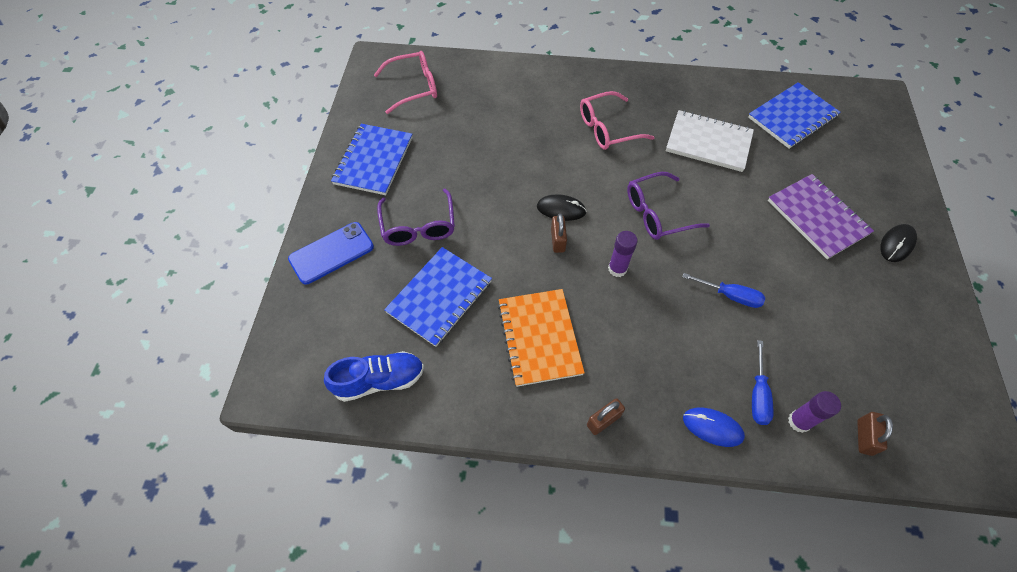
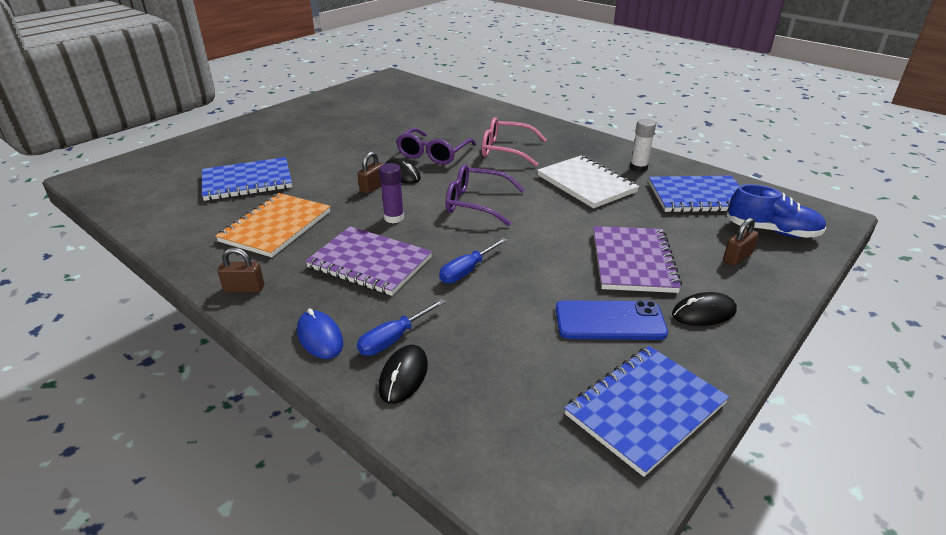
camera: 35 degrees right, 25 degrees down
blue phone [288,222,374,285] -> blue phone moved to [556,300,668,340]
blue shoe [324,351,424,402] -> blue shoe moved to [727,184,826,238]
blue notebook [331,124,412,195] -> blue notebook moved to [564,346,729,477]
pink glasses [374,51,437,114] -> none
purple glasses [377,189,455,246] -> purple glasses moved to [396,128,476,165]
blue screwdriver [682,273,765,308] -> blue screwdriver turned 75 degrees clockwise [439,238,507,283]
purple glue stick [788,391,841,433] -> black mouse [379,345,428,404]
brown padlock [857,412,893,456] -> brown padlock moved to [723,218,759,266]
none -> purple notebook [305,226,432,296]
none -> white glue stick [630,119,656,172]

